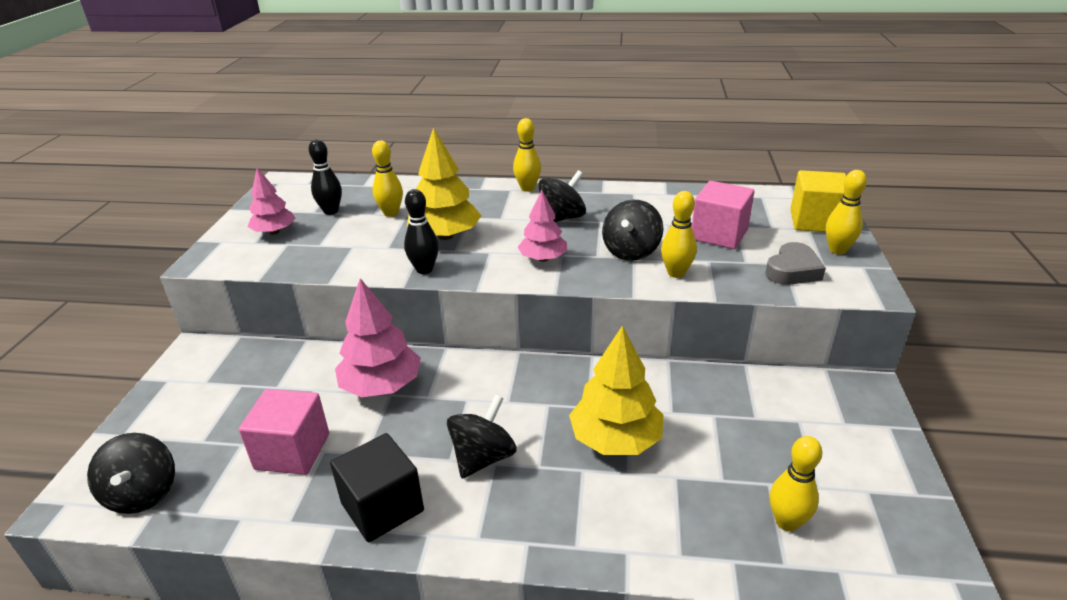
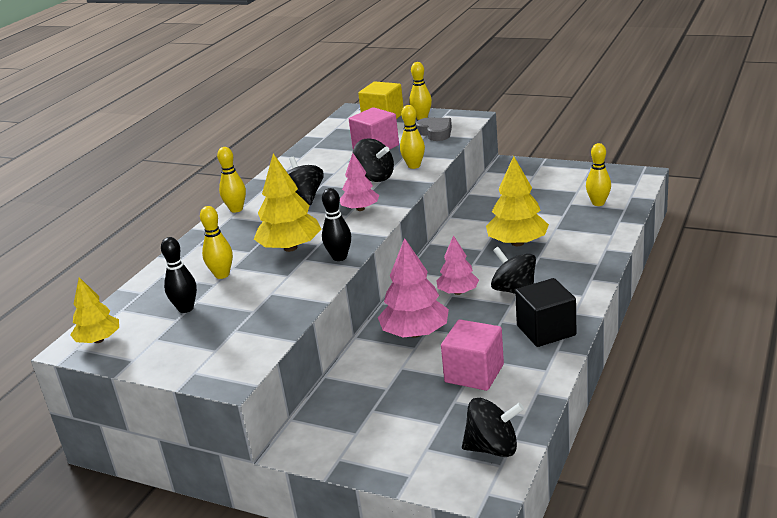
camera: 70 degrees left, 5 degrees down
pink tree [248,168,296,235] -> pink tree moved to [437,235,479,295]
none -> yellow tree [71,277,119,343]

